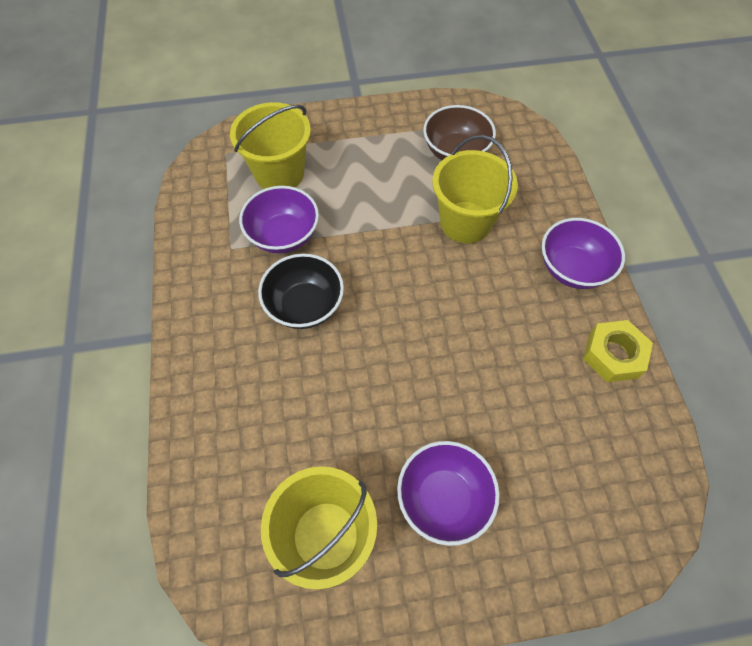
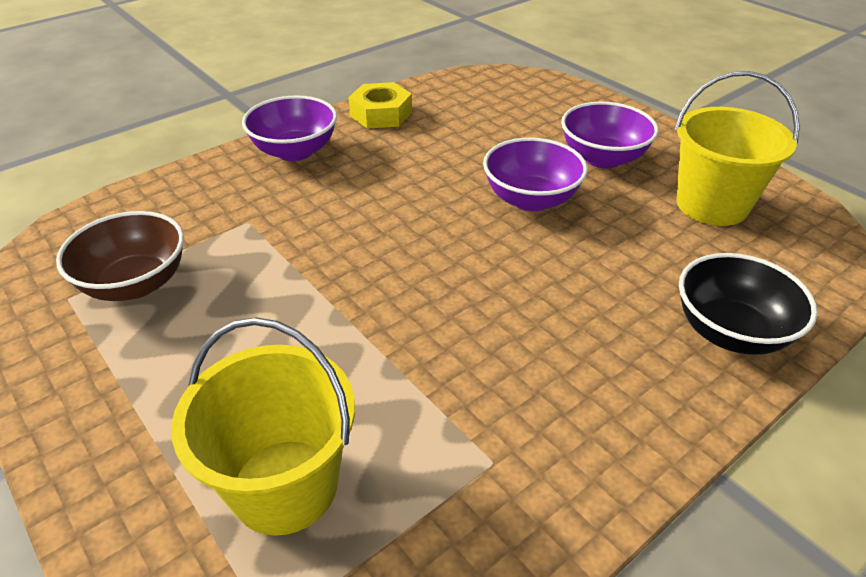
camera: 120 degrees left, 20 degrees down
purple bowl [239,186,319,254] -> purple bowl moved to [483,138,587,211]
black bowl [258,254,344,329] -> black bowl moved to [679,253,817,355]
yellow bucket [432,135,518,243] -> none

